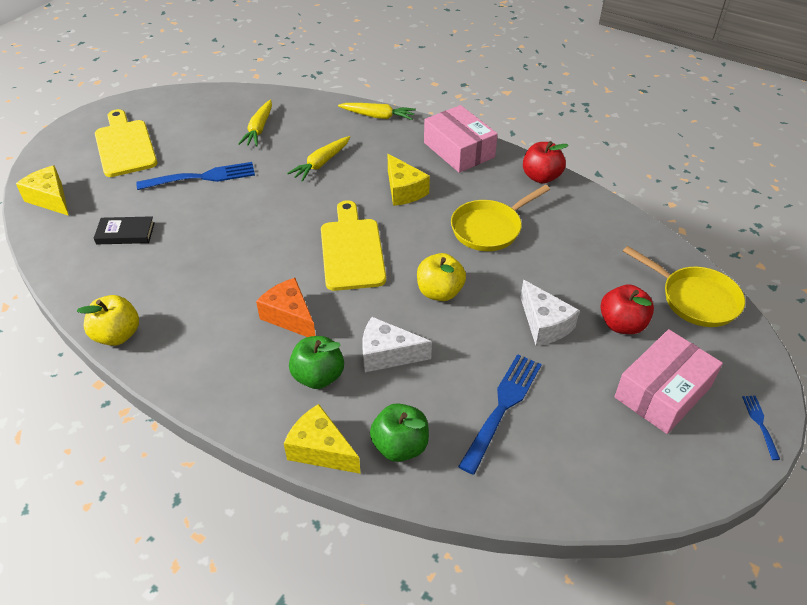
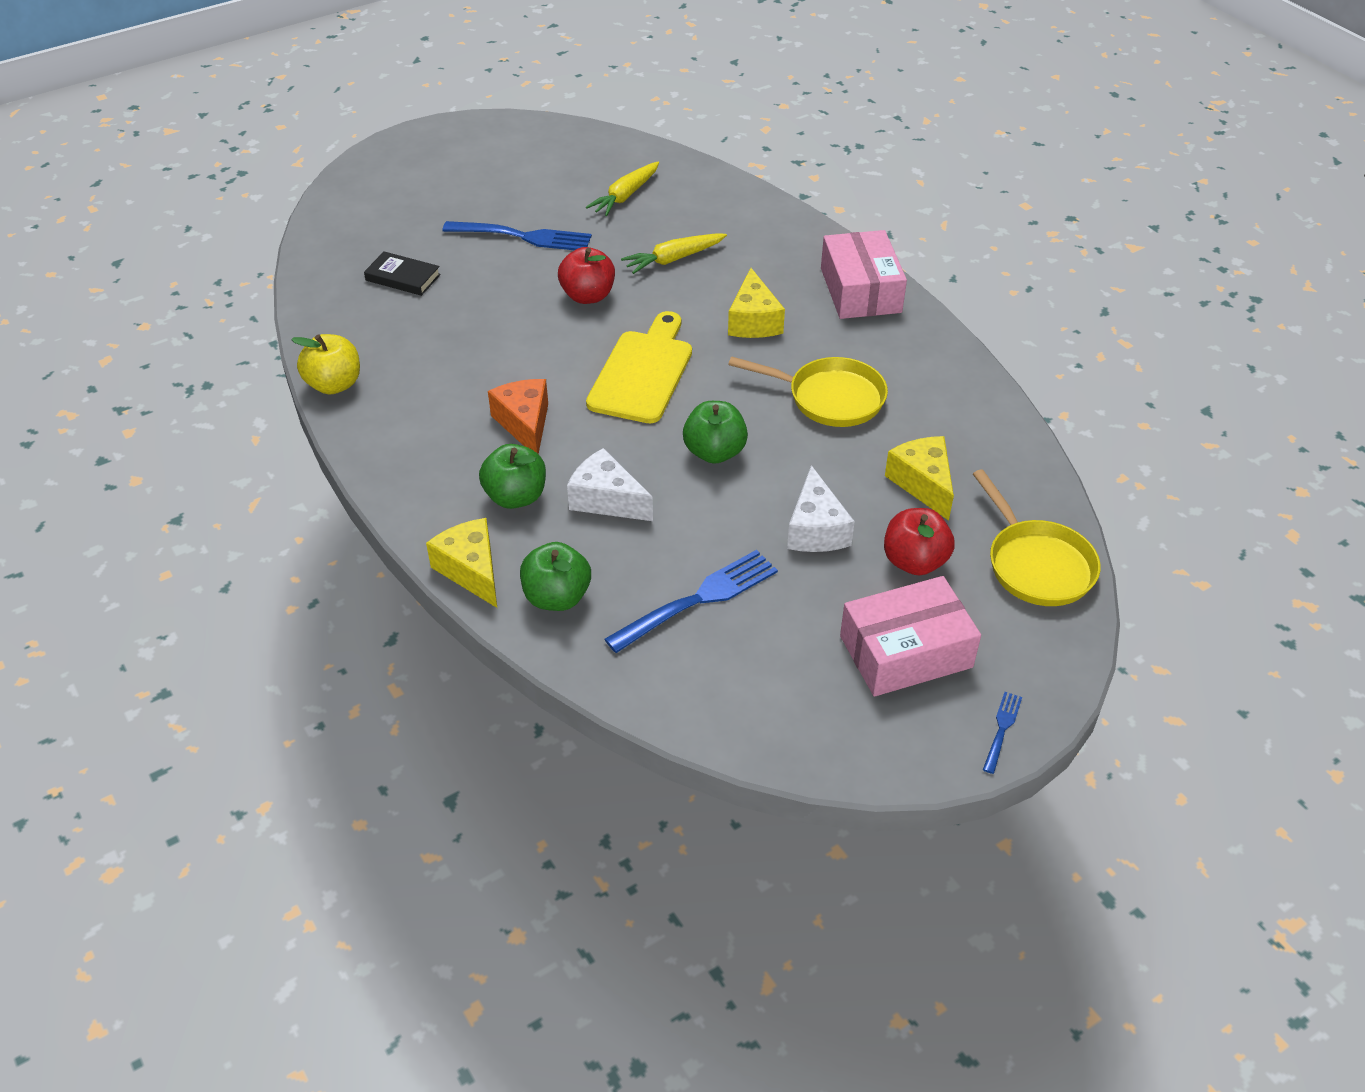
camera: 25 degrees right, 0 degrees up
yellow cheese [16,165,69,216] -> yellow cheese moved to [885,436,954,521]
yellow cutting board [95,109,157,177] -> none
yellow carrot [338,103,416,120] -> none
yellow apple [417,253,466,301] -> green apple [683,401,748,463]
yellow pan [451,185,550,251] -> yellow pan turned 150 degrees counterclockwise [728,357,888,427]
red apple [523,141,569,184] -> red apple moved to [558,247,615,304]

